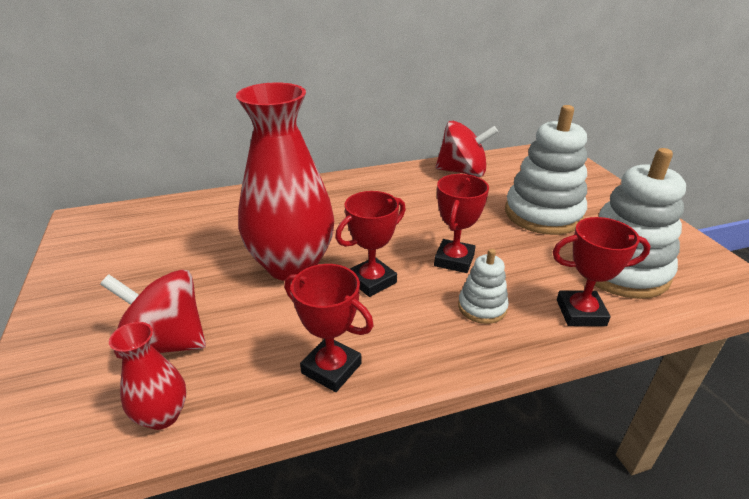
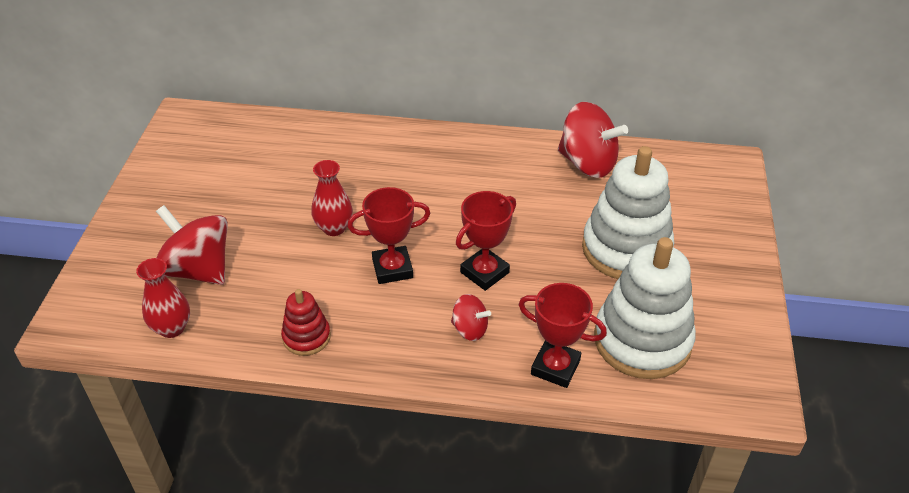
camera: 25 degrees right, 10 degrees up
red vase [236,82,334,281] -> red vase [311,160,353,236], size x0.46
red trophy [284,264,374,392] -> red stacking toy [281,289,331,356]
white stacking toy [458,249,509,324] -> red spinning top [451,294,491,341]

